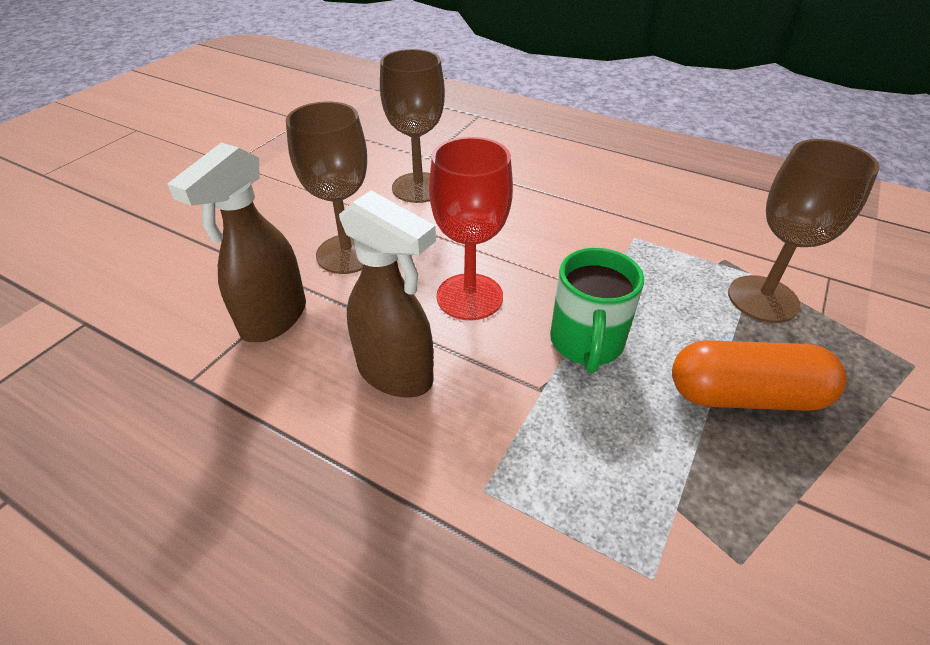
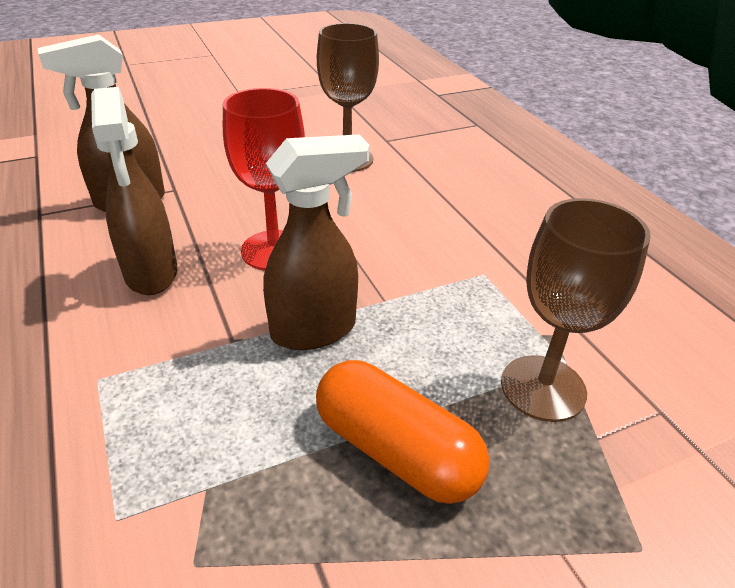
camera: 35 degrees right, 5 degrees down
brown goblet [286,102,367,274] -> none
green mug [550,248,644,373] -> brown spray bottle [263,134,370,350]

